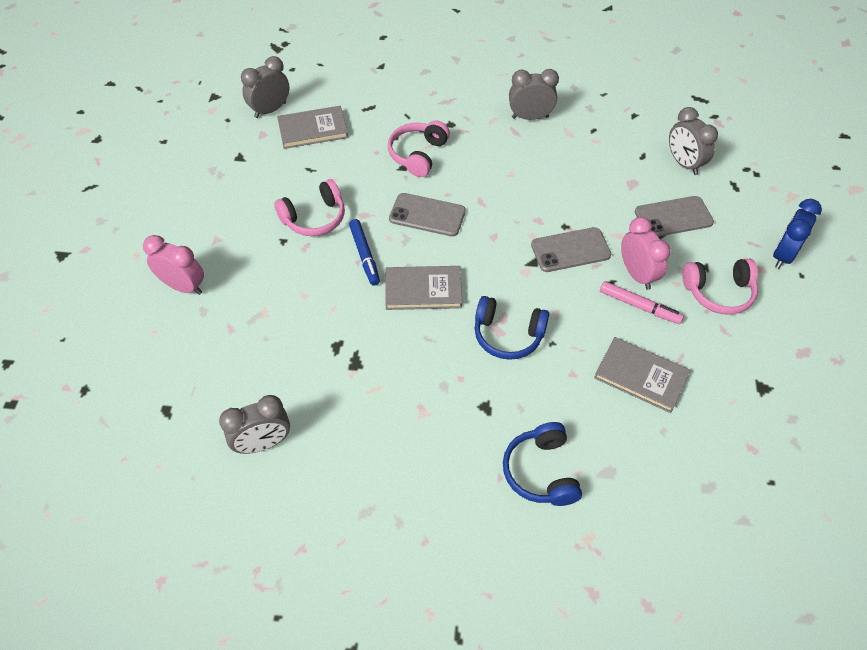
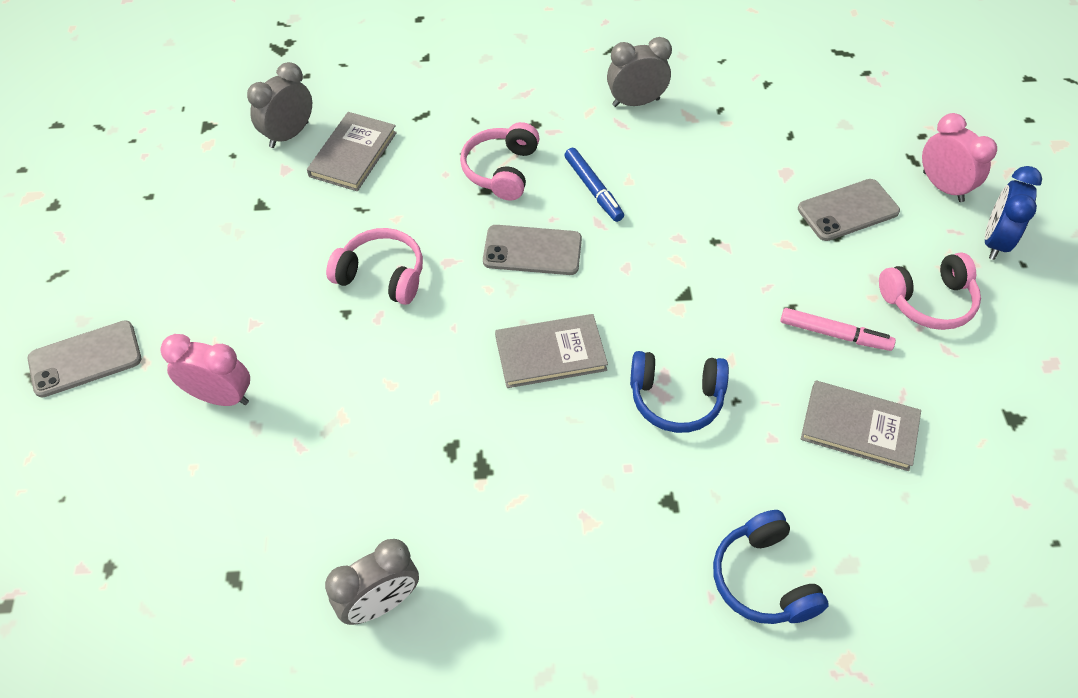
camera: 10 degrees left, 0 degrees up
pink headphones [274,179,345,236] -> pink headphones turned 120 degrees counterclockwise [326,228,423,305]
grey book [277,106,348,149] -> grey book turned 45 degrees counterclockwise [307,112,397,191]
blue marker [349,219,380,285] -> blue marker moved to [565,148,624,222]
grey phone [531,227,611,272] -> grey phone moved to [28,320,141,398]
pink clock [621,217,671,290] -> pink clock moved to [922,113,997,202]
grey clock [669,107,718,175] -> none

